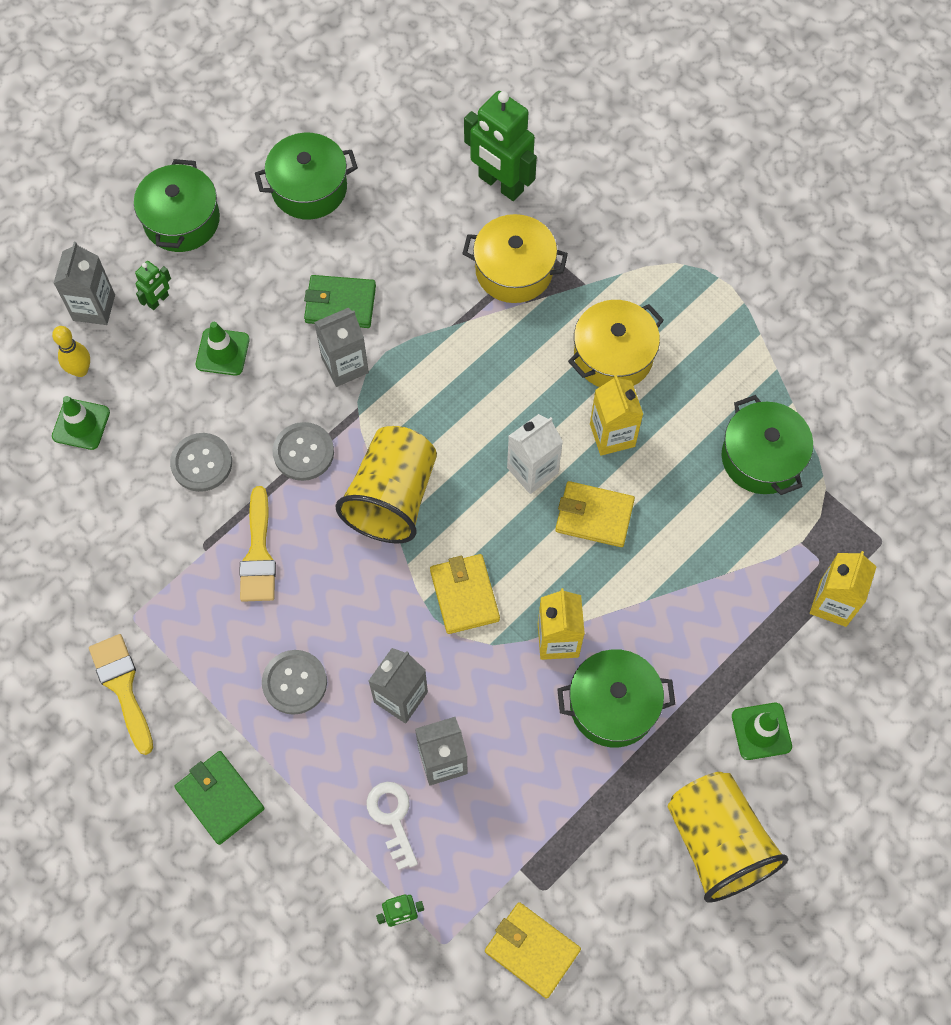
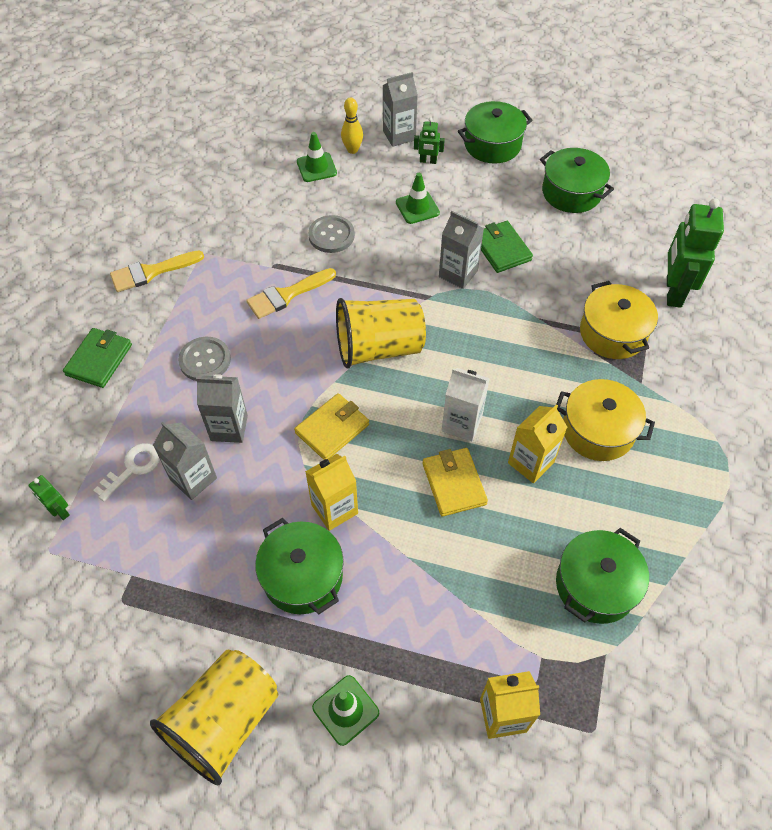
camera: 60 degrees right, 10 degrees down
yellow brush [89,634,153,755] -> yellow brush turned 150 degrees counterclockwise [110,250,204,292]
grey button [273,422,334,481] -> none
yellow wallet [485,902,581,999] -> none

